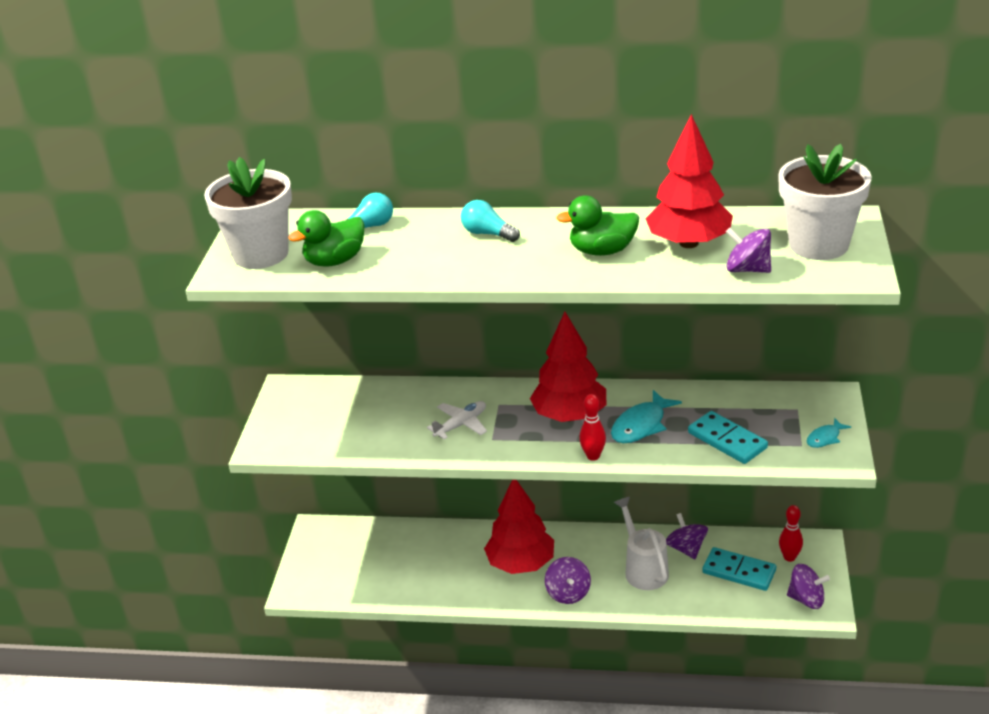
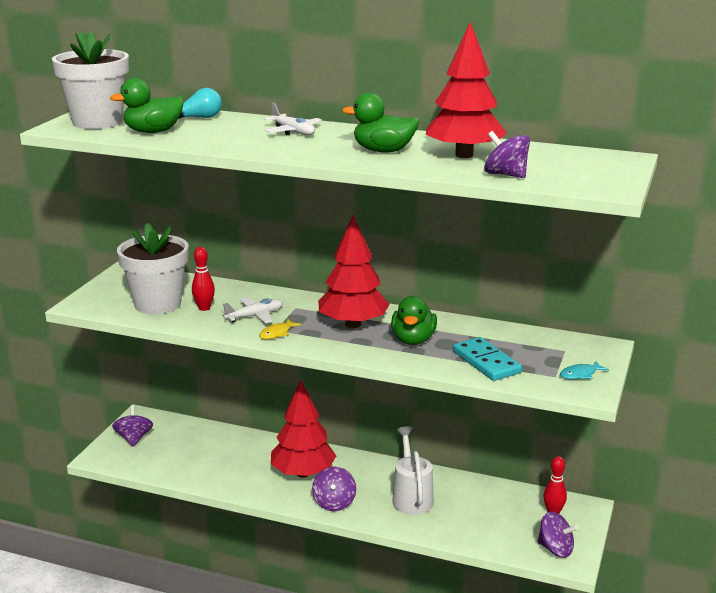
camera: 10 degrees right, 10 degrees down
turquoise light bulb [461,200,520,242] -> white plane [263,102,322,135]
red bowling pin [579,394,606,461] -> red bowling pin moved to [192,247,215,311]
turquoise fish [611,390,682,443] -> green duck [391,296,437,345]
purple spinning top [666,513,708,559] -> purple spinning top moved to [112,405,153,446]
turquoise domino [702,547,776,591] -> none
white flower pot [778,144,871,260] -> white flower pot moved to [117,223,189,315]
none -> yellow fish [259,319,301,339]

